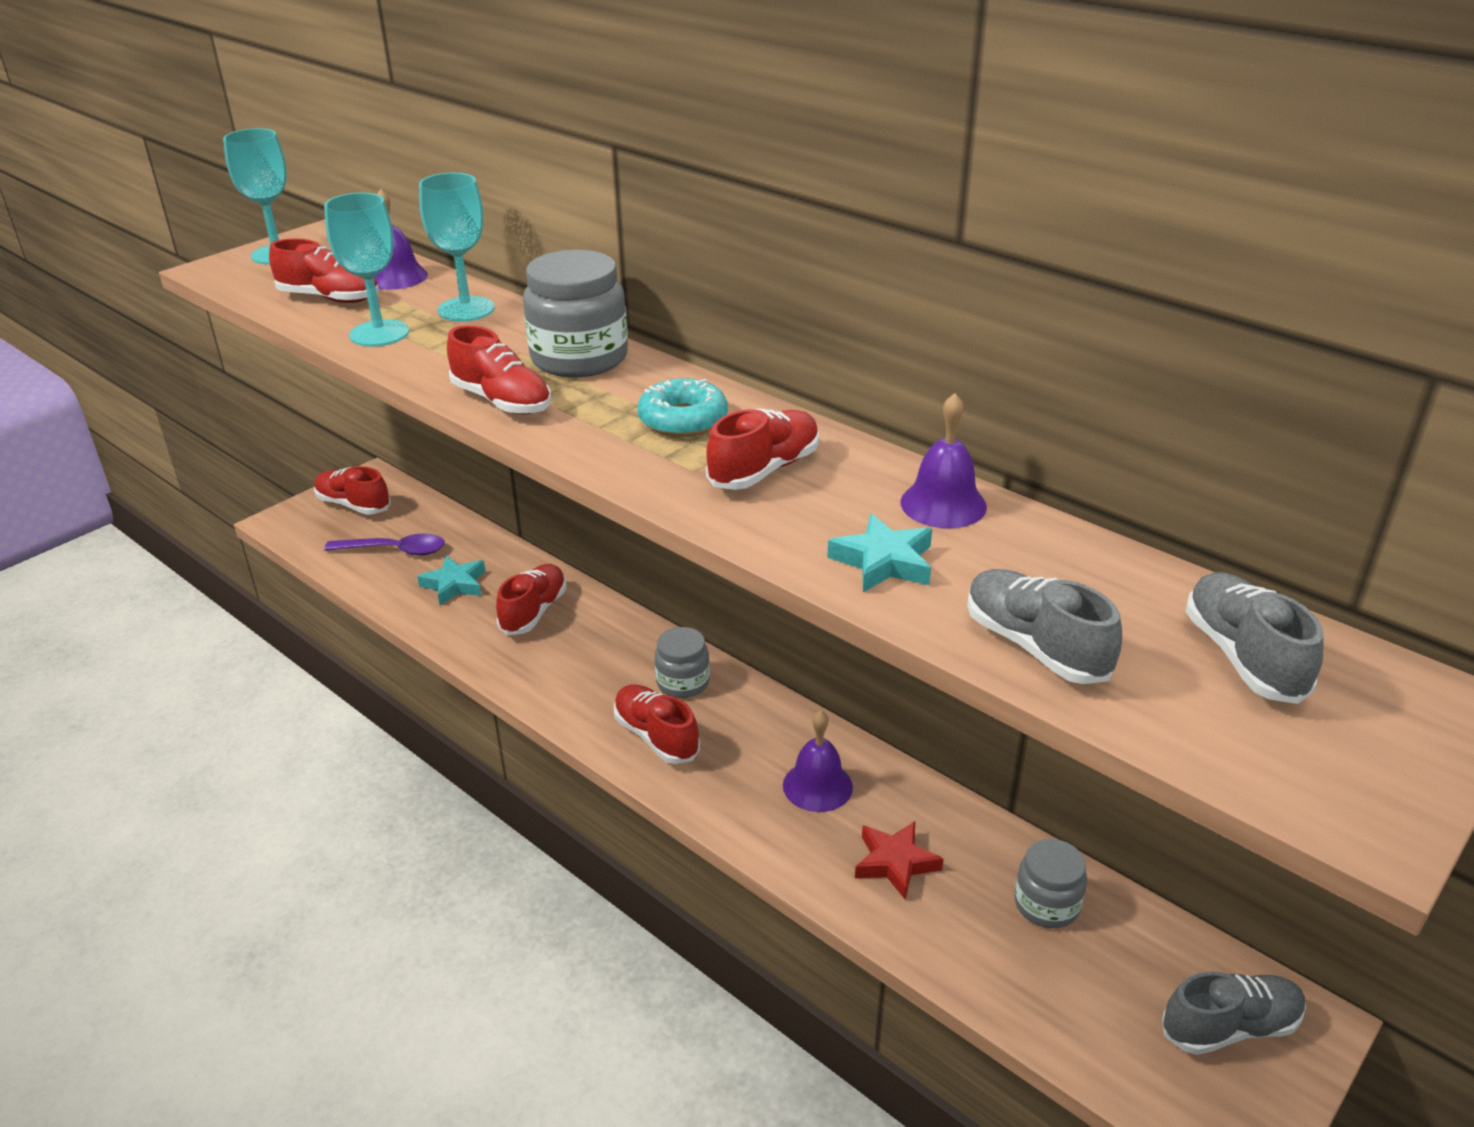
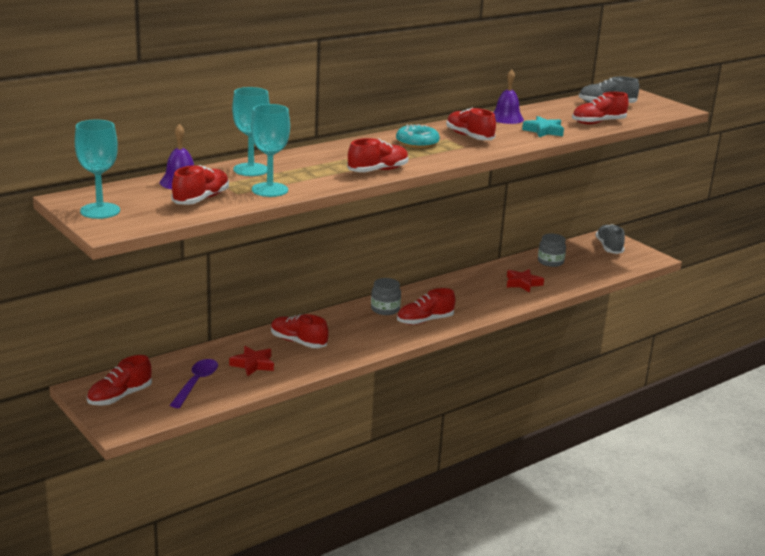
camera: 80 degrees left, 10 degrees down
turquoise star [417,556,486,605] -> red star [229,346,274,377]
grey jar [523,250,628,378] -> none
purple bell [783,710,853,812] -> none
grey shoe [967,569,1122,684] -> red shoe [572,92,629,124]

